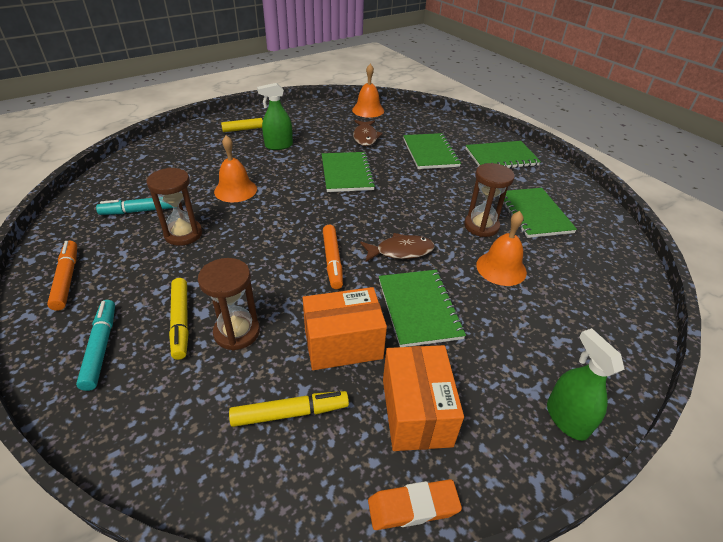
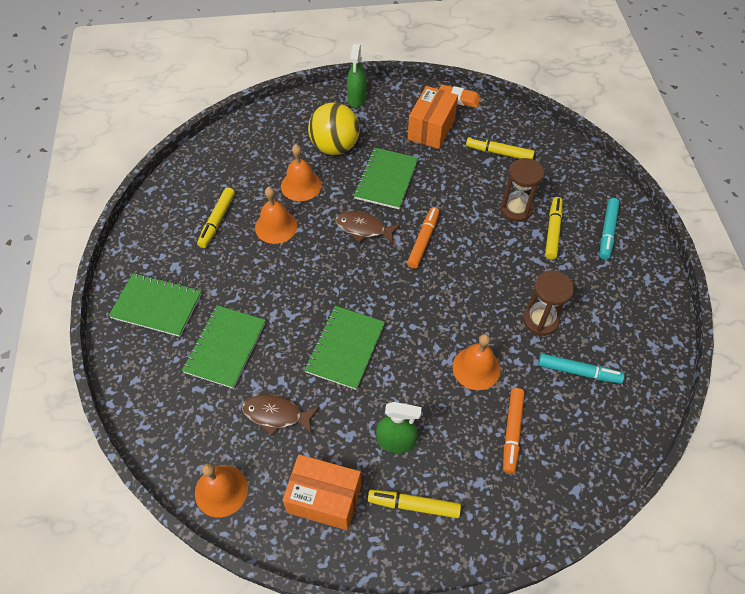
camera: 150 degrees left, 15 degrees up
orange marker [47,241,77,311] -> orange marker moved to [503,388,525,473]
orange box [303,287,387,370] -> orange box moved to [282,454,361,530]
brown fish [353,120,383,146] -> brown fish turned 105 degrees counterclockwise [242,394,319,436]
brown hourglass [464,163,515,237] -> orange bell [255,187,297,244]
green notebook [498,188,577,238] -> yellow marker [197,187,235,248]
none -> yellow ball [308,103,360,155]

